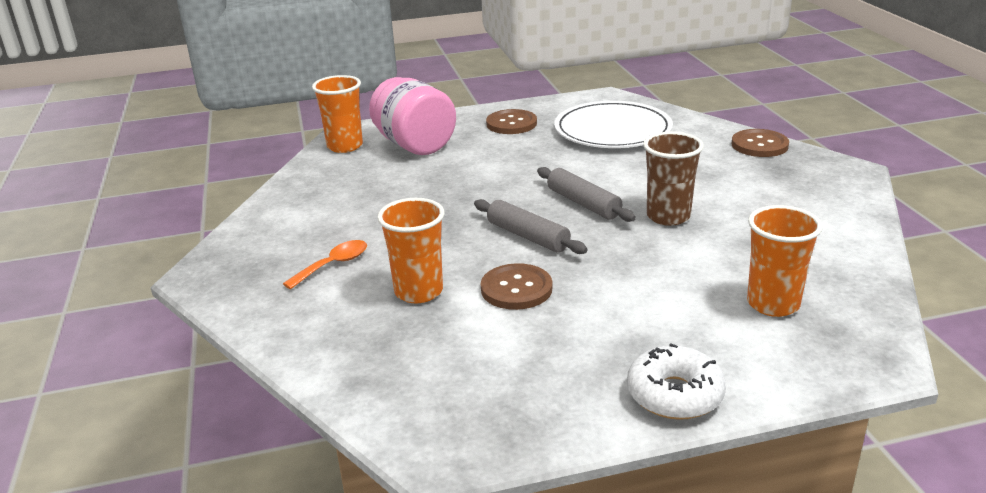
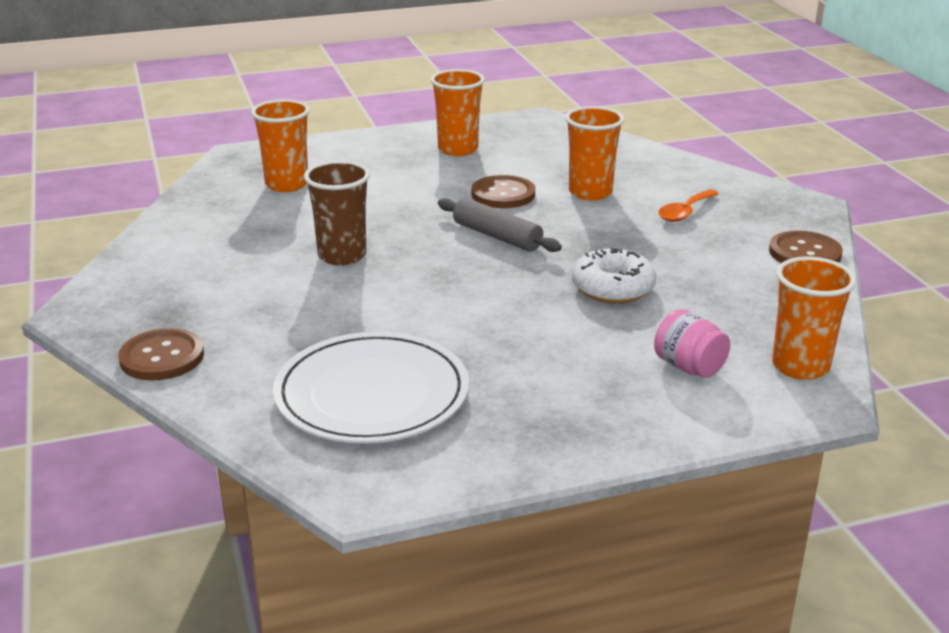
camera: 175 degrees right, 0 degrees up
pink jar [369,77,456,155] -> pink jar [654,309,730,378], size x0.53
brown button [486,109,537,134] -> brown button moved to [769,230,843,263]
grey rolling pin [537,167,636,222] -> none
white donut [627,343,726,420] -> white donut moved to [572,247,656,304]
none -> orange cup [430,69,485,156]

